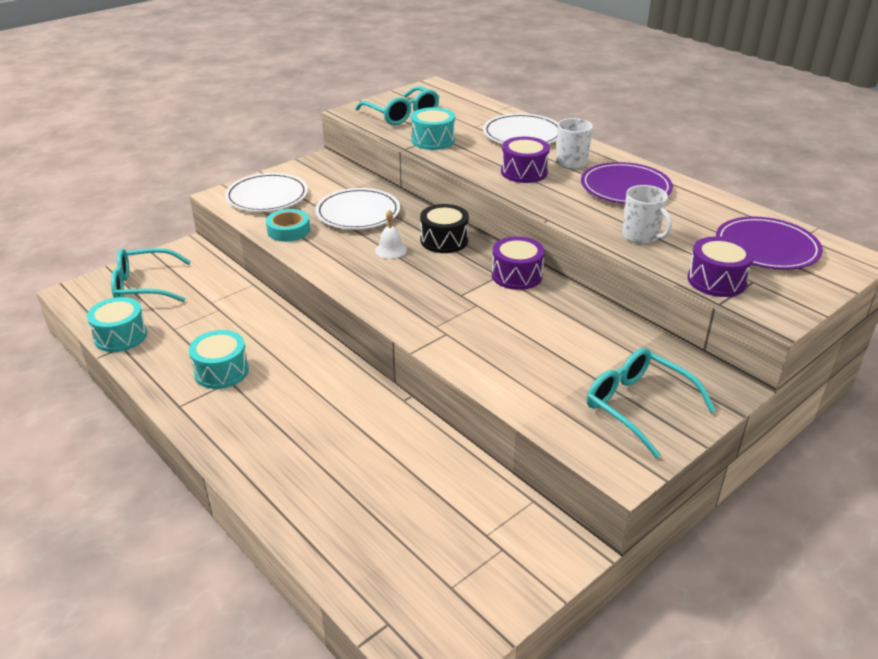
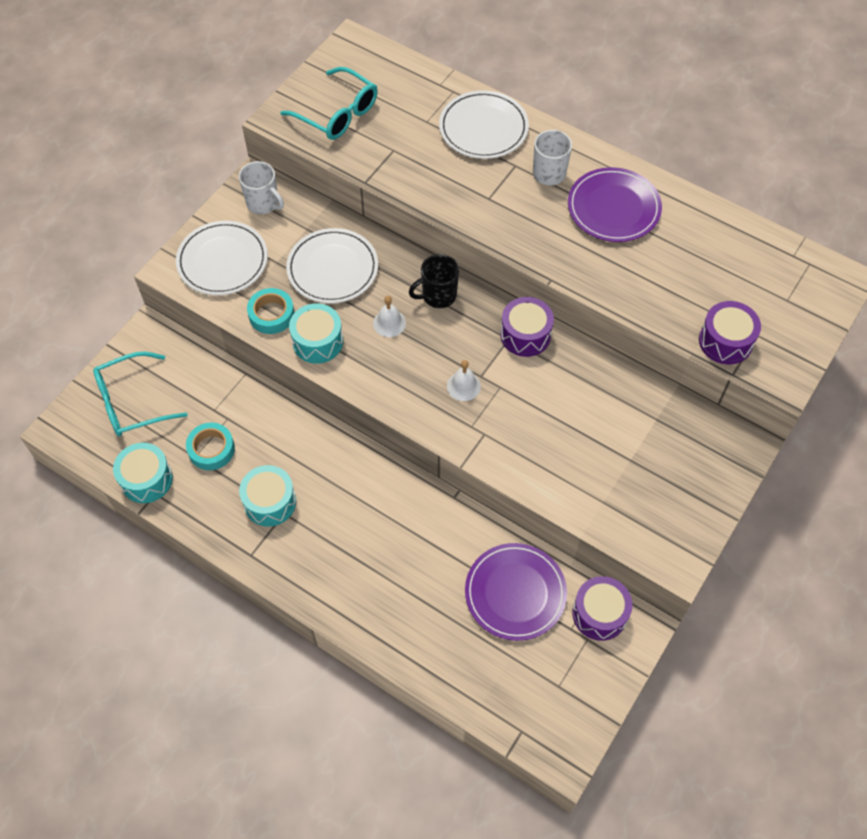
camera: 15 degrees left, 25 degrees up
turquoise drum [411,107,455,150] -> turquoise drum moved to [289,303,343,364]
black drum [420,204,469,253] -> black mug [409,254,459,308]
purple drum [501,136,550,183] -> purple drum moved to [572,576,633,641]
turquoise glasses [587,348,716,458] -> none
white mug [622,185,672,244] -> white mug moved to [239,161,284,214]
purple plate [716,217,823,270] -> purple plate moved to [465,543,567,641]
none -> turquoise tape [186,423,235,470]
none -> white bell [447,360,481,401]

